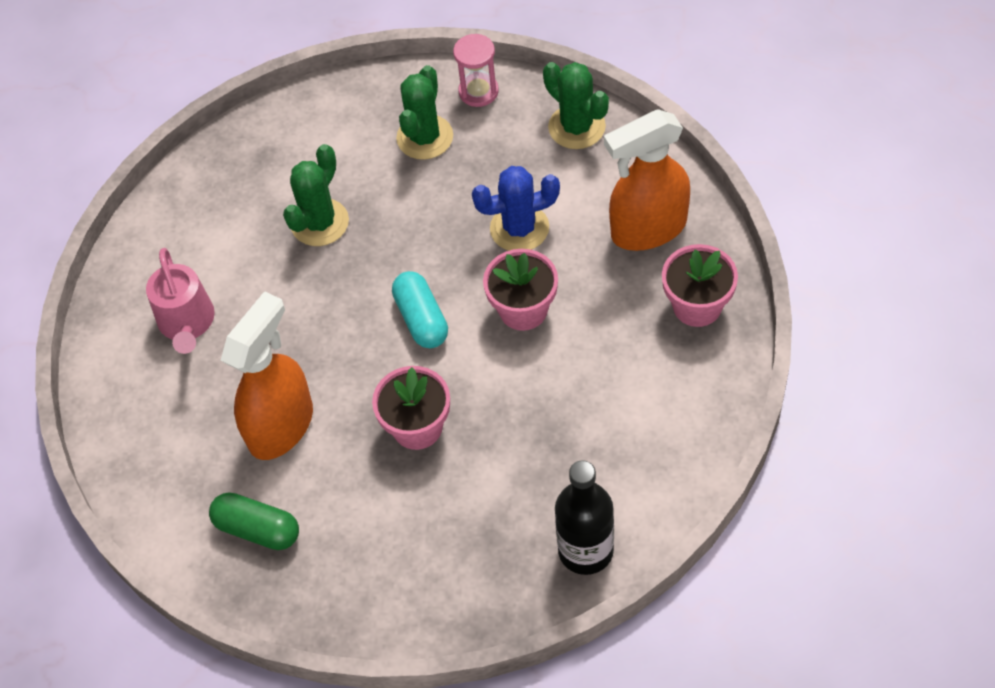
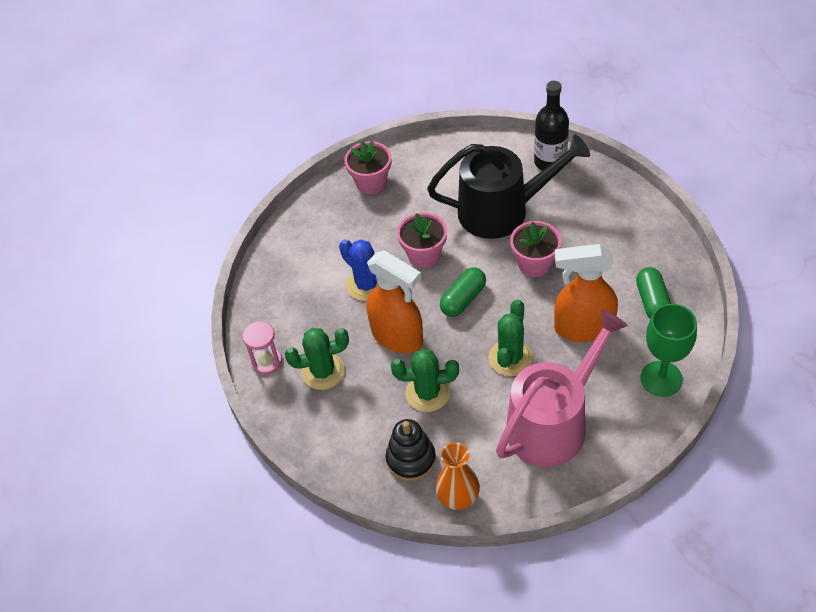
camera: 120 degrees left, 5 degrees down
pink watering can [146,248,215,354] -> pink watering can [496,310,628,467], size x1.76
turquoise capsule [392,271,448,348] -> green capsule [440,267,486,317]
green cactus [543,62,609,149] -> green cactus moved to [488,299,533,376]
orange spray bottle [604,109,690,251] -> orange spray bottle moved to [367,250,423,353]
none -> black stacking toy [386,419,436,481]
none -> black watering can [427,135,590,239]
none -> orange vase [435,442,480,510]
none -> green goblet [640,304,697,397]

